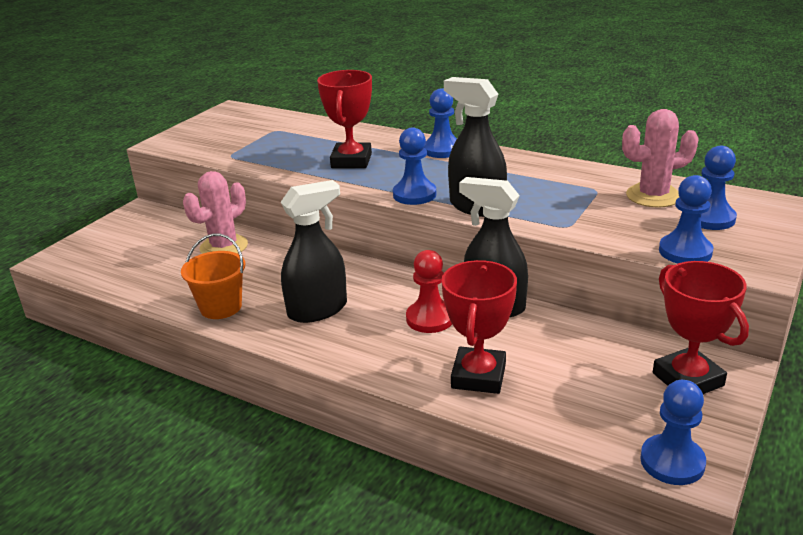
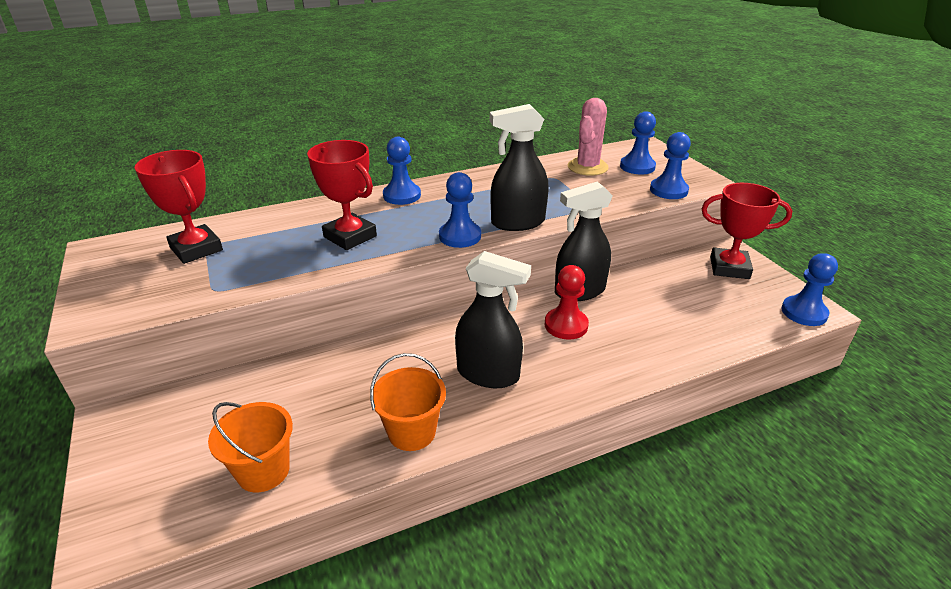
camera: 55 degrees left, 5 degrees up
pink cactus [183,171,248,254] -> none
black spray bottle [281,180,347,323] -> black spray bottle turned 105 degrees clockwise [455,251,531,388]
red trophy [442,260,517,394] -> red trophy moved to [135,150,223,264]
none -> orange bucket [208,402,293,493]

